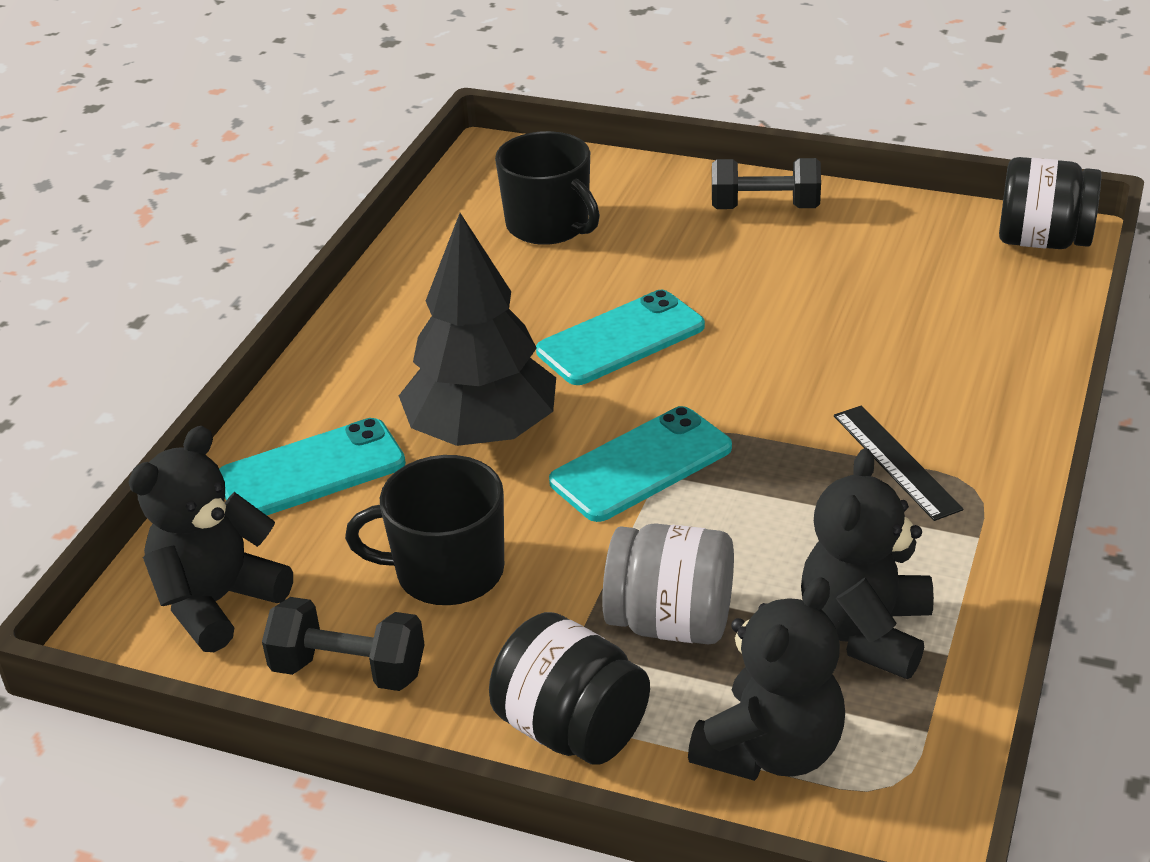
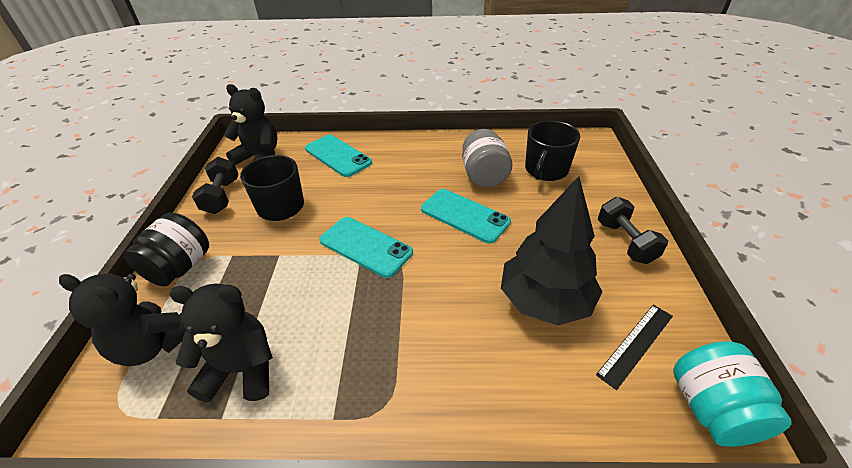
camera: 70 degrees right, 5 degrees up
black tree [399,213,556,446] -> black tree moved to [501,176,602,325]
grey jar [602,523,734,644] -> grey jar moved to [462,129,512,187]
black ruler [834,405,963,521] -> black ruler moved to [596,305,673,390]
black jar [999,157,1101,249] -> turquoise jar [673,341,792,447]

